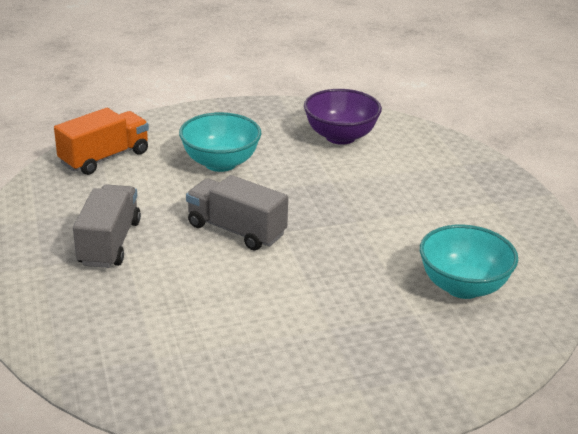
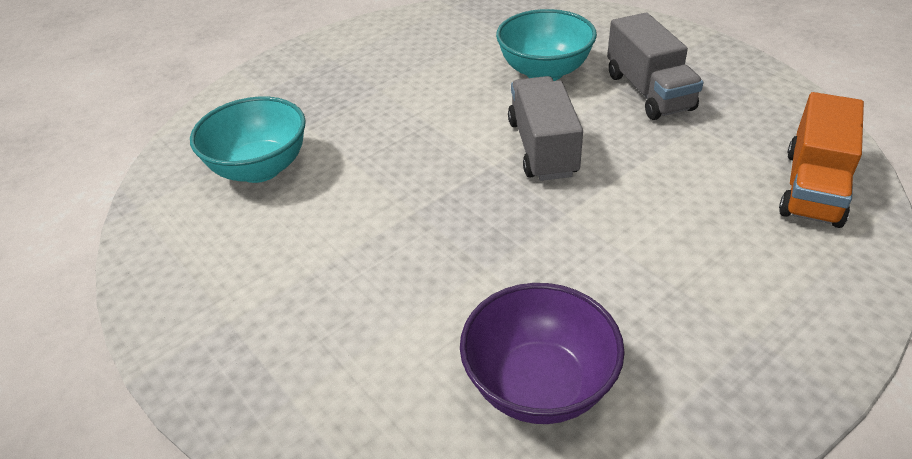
camera: 160 degrees right, 10 degrees up
turquoise bowl [179,112,261,172] -> turquoise bowl moved to [496,9,597,81]
grey truck [186,175,288,250] -> grey truck turned 105 degrees counterclockwise [508,76,583,181]

